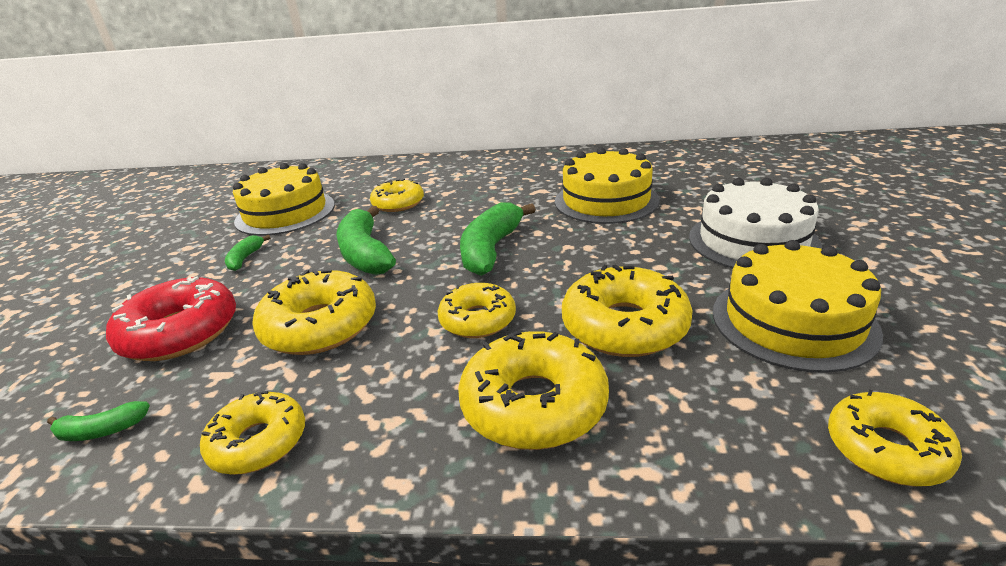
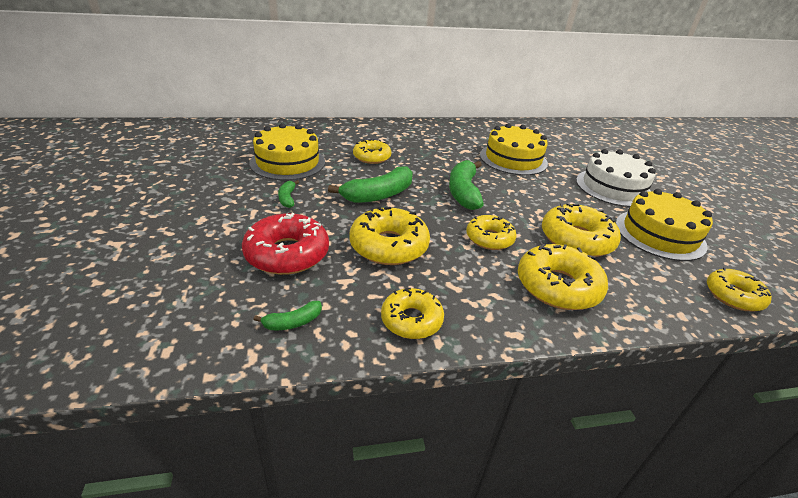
camera: 20 degrees left, 5 degrees up
green banana [336,206,396,275] -> green banana turned 90 degrees counterclockwise [328,166,412,203]

